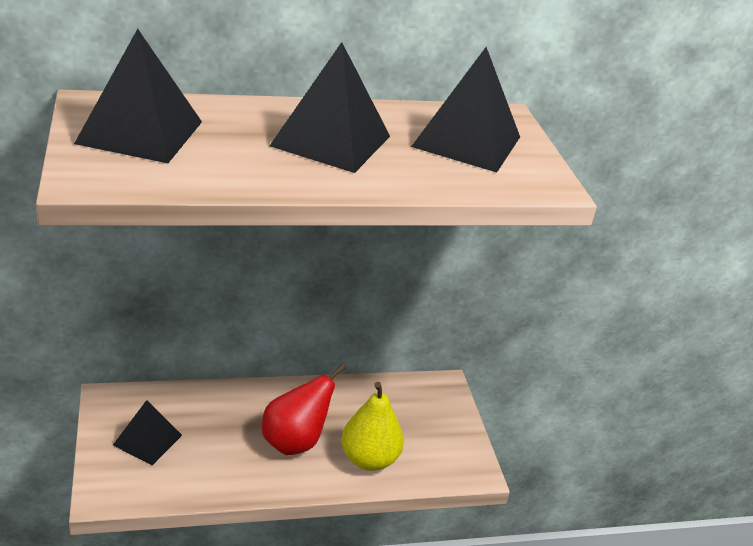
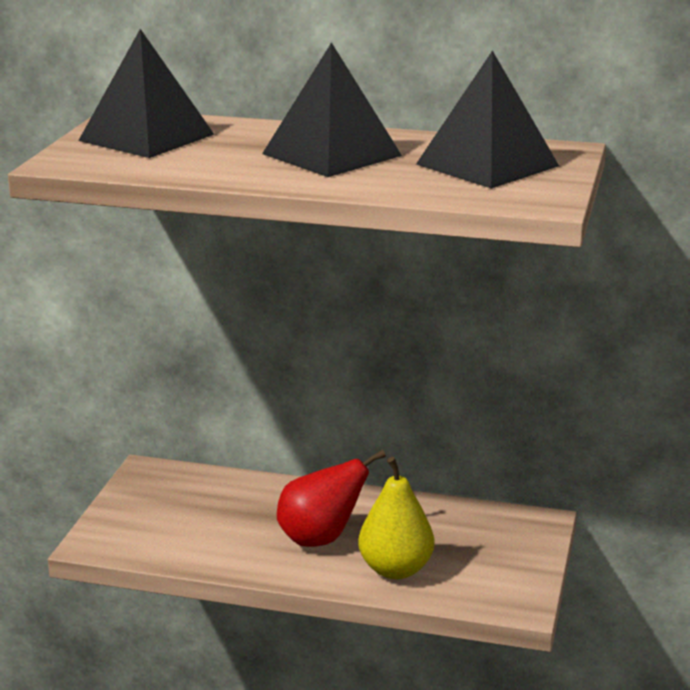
camera: 30 degrees right, 10 degrees down
black pyramid [113,400,182,465] -> none

